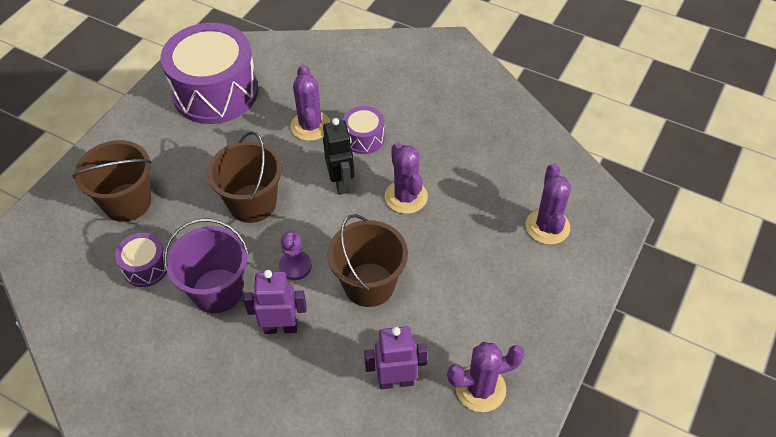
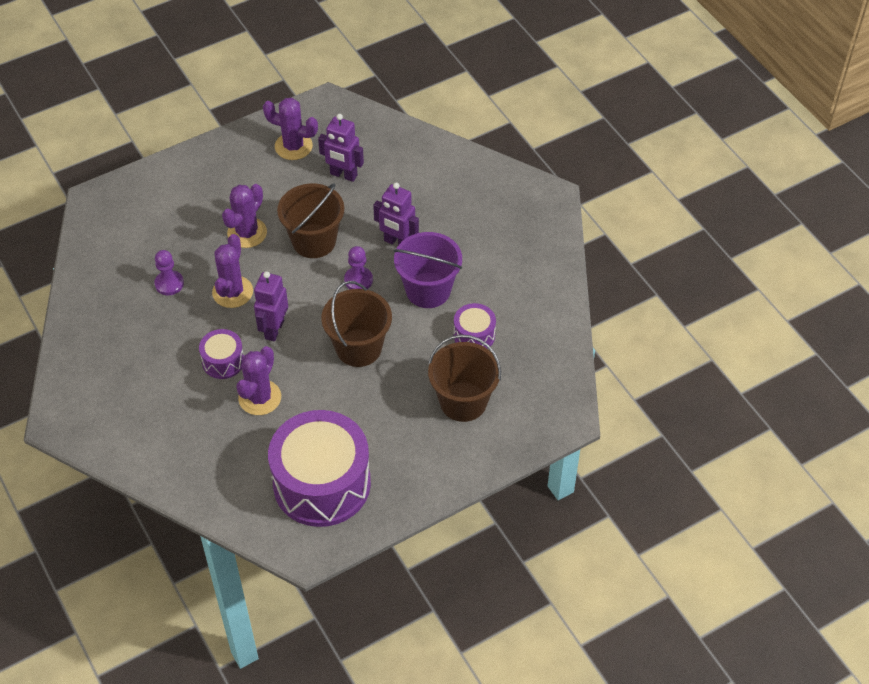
camera: 150 degrees left, 0 degrees up
black robot [323,118,355,195] -> purple robot [254,271,288,342]
purple cactus [526,163,571,245] -> purple cactus moved to [222,184,267,248]
none -> purple pawn [155,250,184,295]

